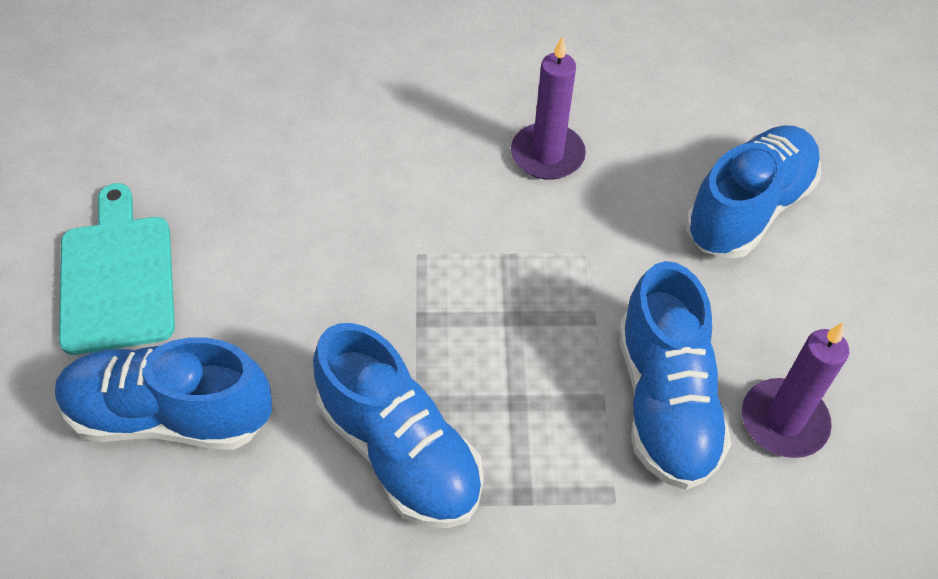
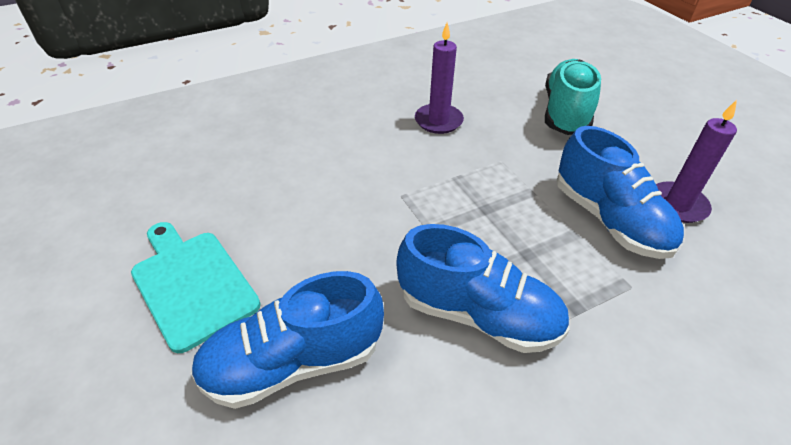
camera: 25 degrees left, 10 degrees down
blue shoe [685,125,821,258] -> turquoise shoe [545,59,601,135]

